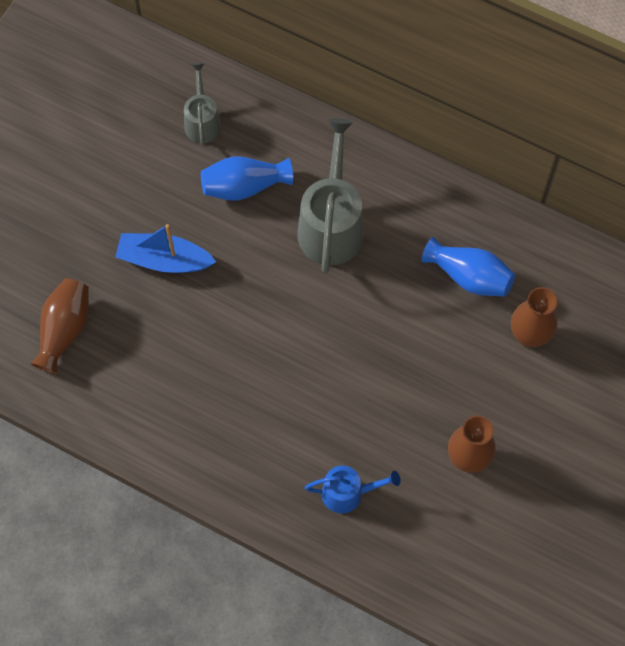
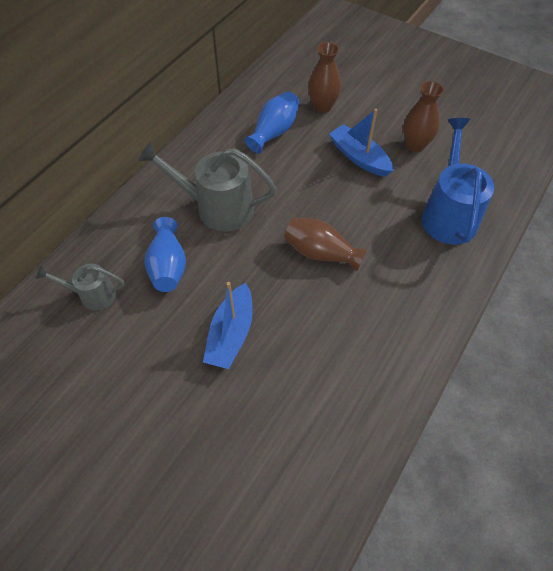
camera: 85 degrees left, 10 degrees down
brown vase [30,278,89,374] -> brown vase moved to [284,217,367,271]
blue watering can [305,466,400,514] -> blue watering can [421,118,494,245], size x1.77
none -> blue boat [329,109,394,177]

